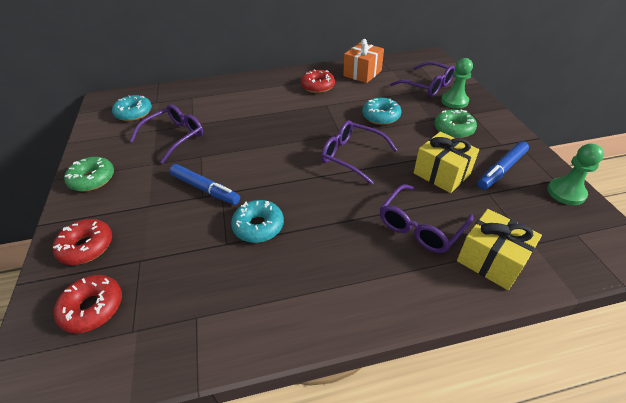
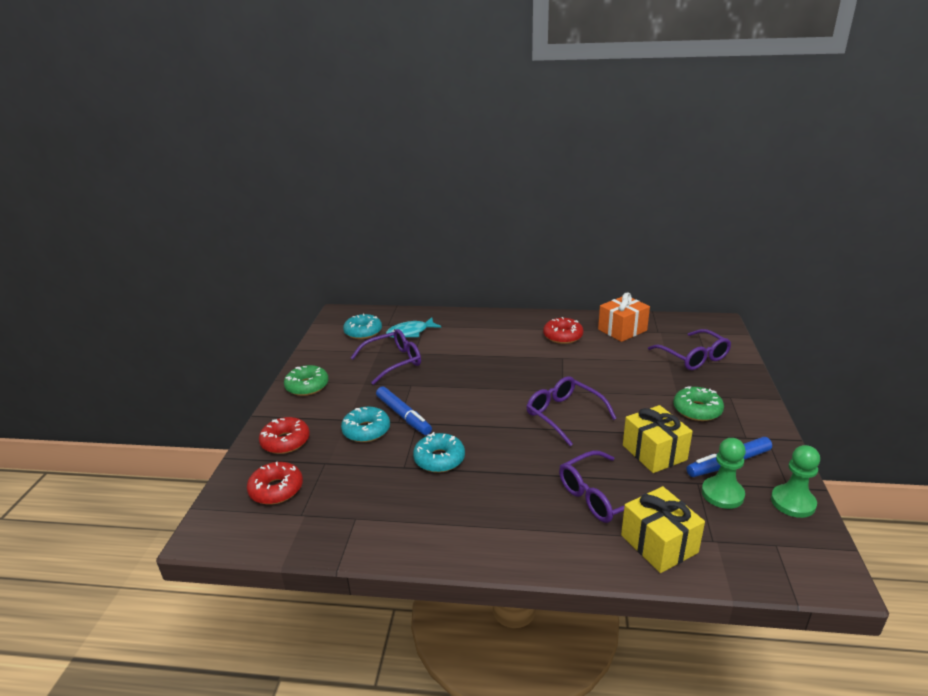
camera: 20 degrees right, 15 degrees down
turquoise donut [362,98,402,125] -> turquoise donut moved to [341,407,390,442]
green pawn [441,58,473,109] -> green pawn moved to [702,438,746,509]
none -> turquoise fish [386,317,442,338]

